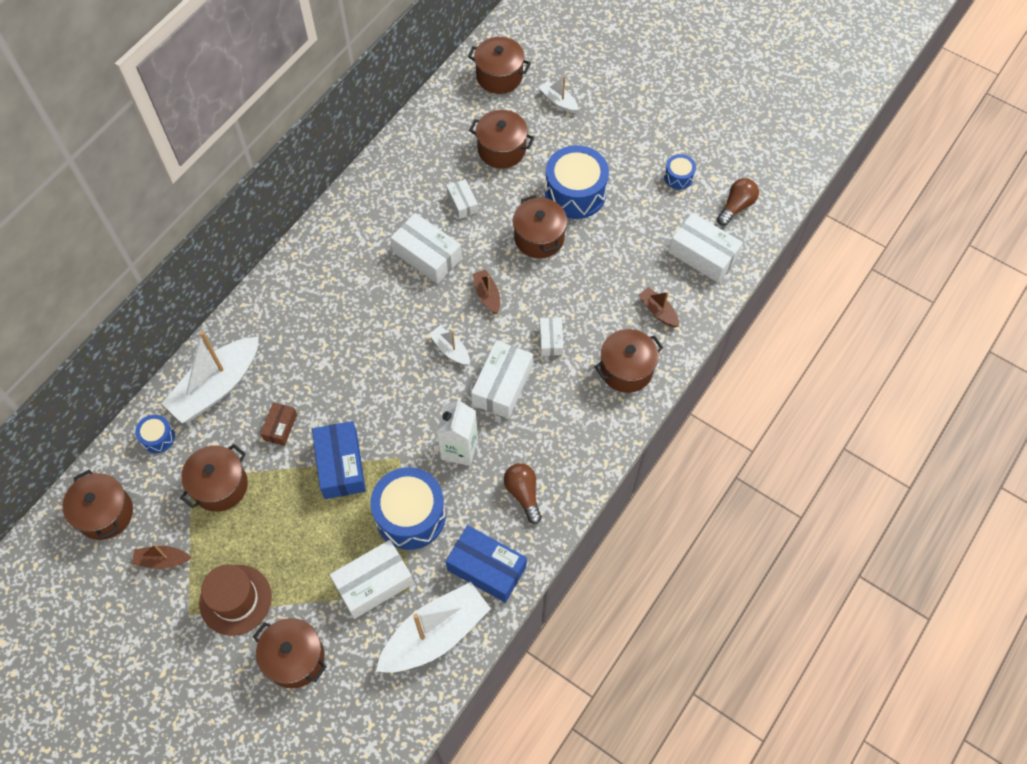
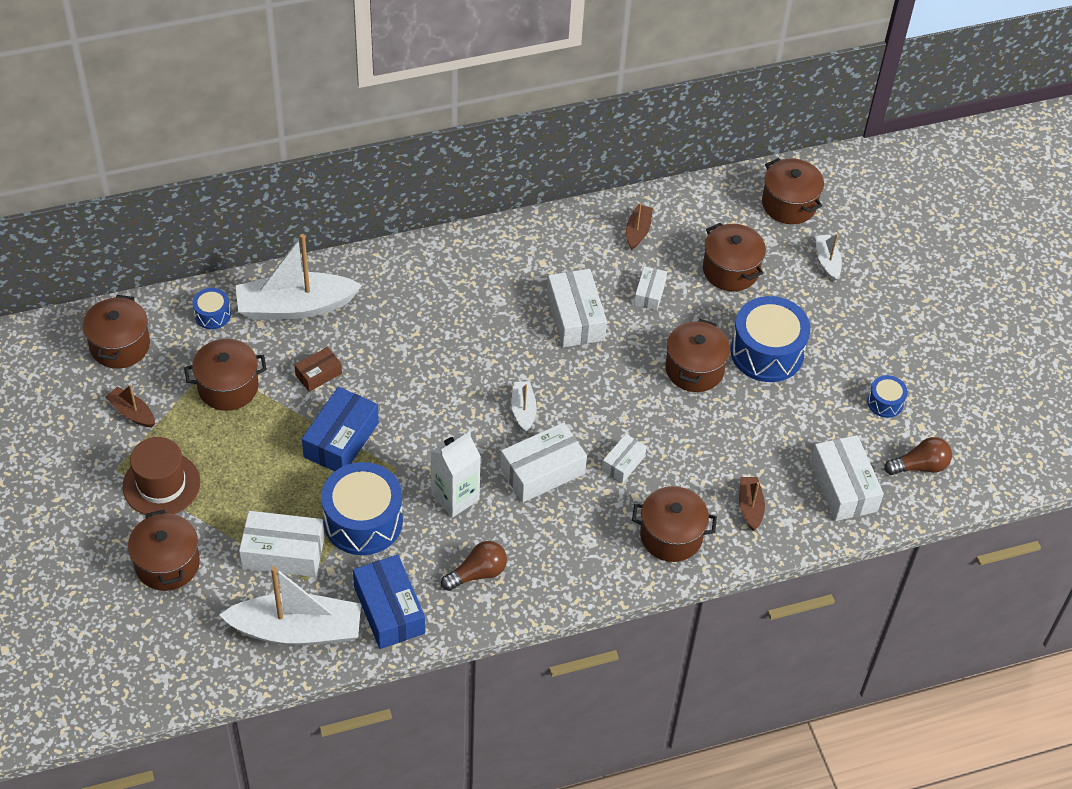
camera: 35 degrees right, 10 degrees down
brown boat [473,269,500,314] -> brown boat moved to [626,203,653,250]
brown light bulb [504,463,542,524] -> brown light bulb turned 45 degrees clockwise [441,541,507,591]

